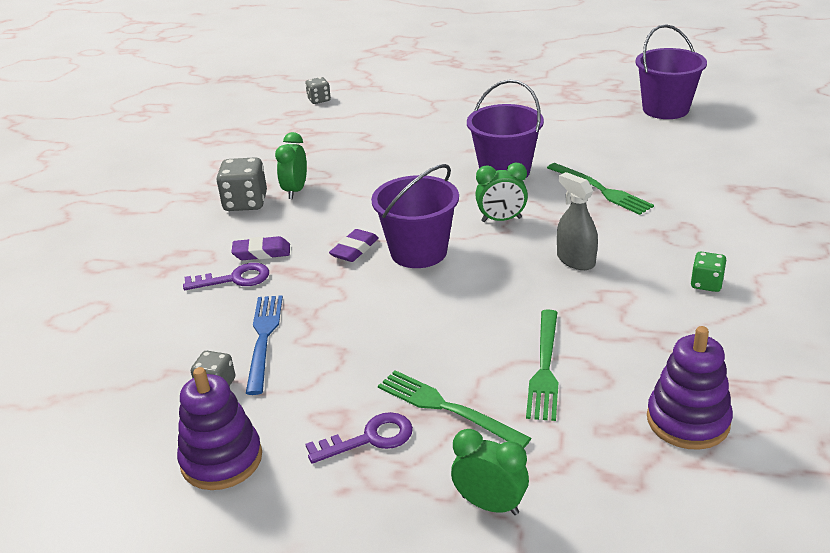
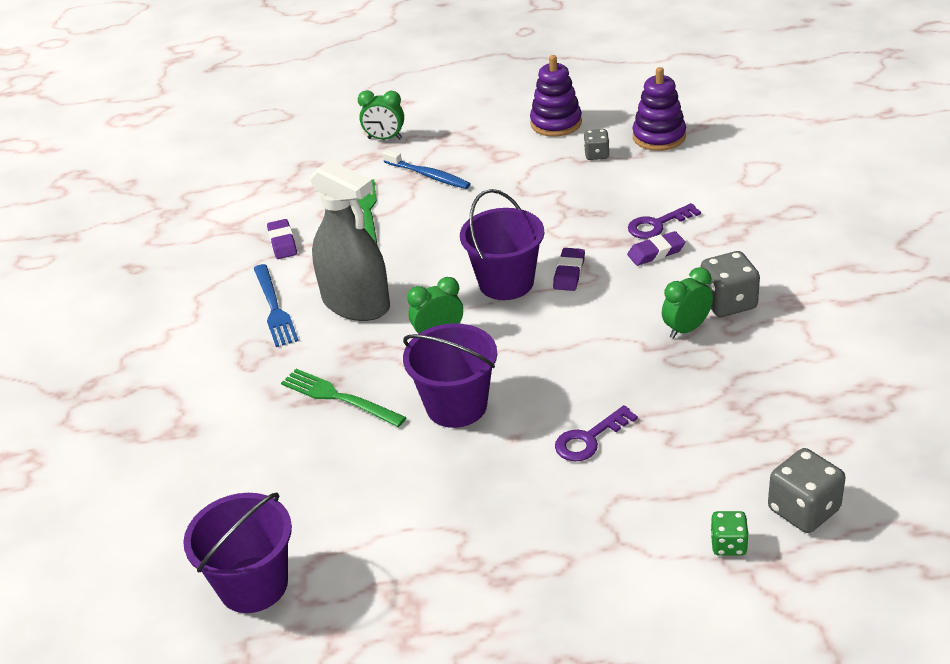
camera: 165 degrees right, 5 degrees up
blue fork [246,295,283,395] -> blue fork moved to [254,264,299,347]
green clock [275,132,307,199] -> green clock turned 120 degrees counterclockwise [662,267,713,339]
grey dice [305,77,331,104] -> grey dice [768,448,845,533], size x1.69
purple key [305,412,413,464] -> purple key moved to [555,405,638,462]
green fork [378,370,531,448] -> blue toothbrush [383,149,470,189]
grey spray bottle [557,172,598,270] -> grey spray bottle [310,160,390,321], size x1.84
purple stacking toy [647,326,733,450] -> purple stacking toy moved to [632,67,686,151]
green dice [691,252,726,292] -> green dice moved to [711,511,749,555]
none -> purple eraser [267,219,297,259]

